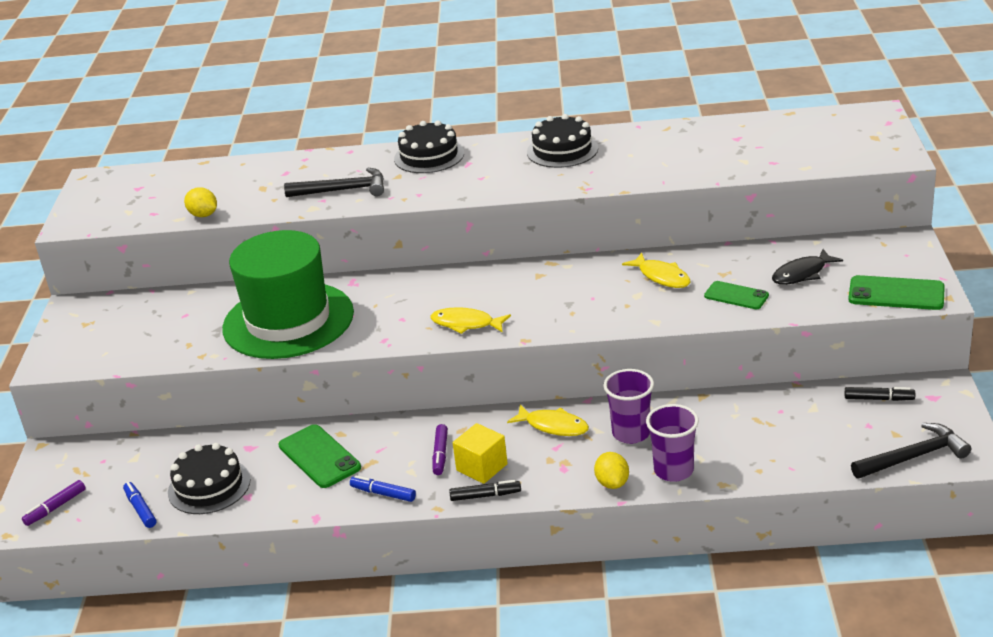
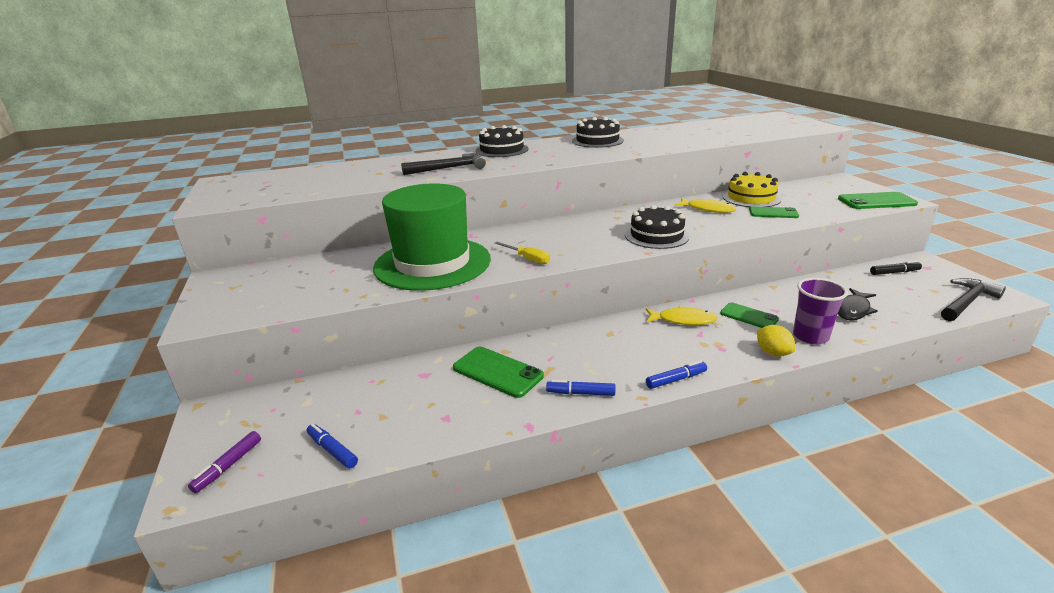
camera: 20 degrees left, 5 degrees down
black cake [168,443,251,514] -> black cake moved to [625,205,690,249]
yellow lemon [184,187,217,217] -> none
yellow fish [431,307,511,334] -> none
purple marker [432,424,448,475] -> none
black marker [449,480,521,501] -> blue marker [646,361,707,389]
yellow cube [453,423,508,484] -> none
purple cup [603,369,654,444] -> green phone [720,303,779,328]
black fish [772,249,843,285] -> black fish moved to [838,288,878,321]
none -> yellow screwdriver [495,242,550,264]
none -> yellow cake [722,172,781,207]

